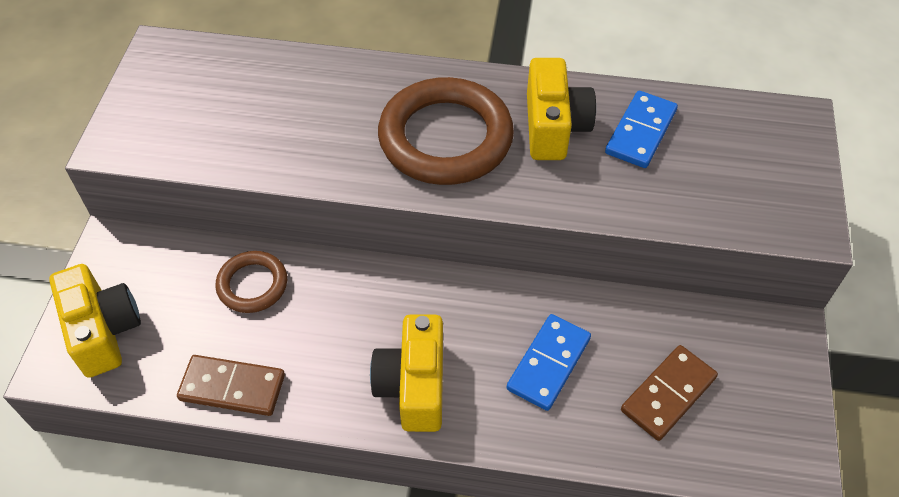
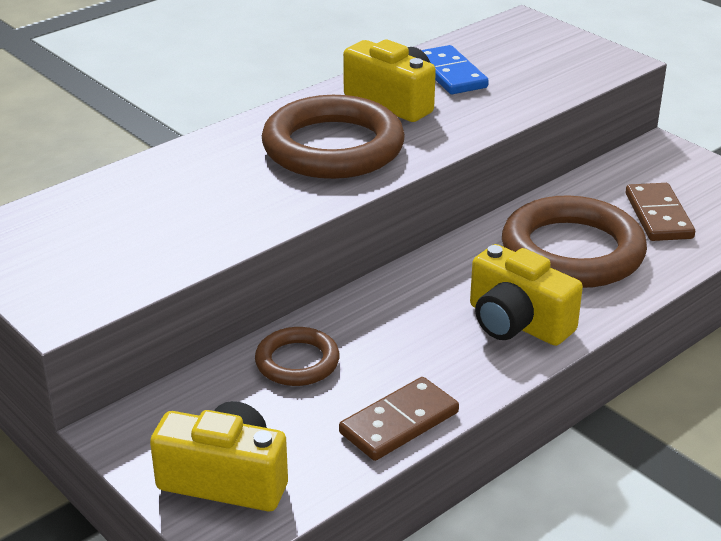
camera: 50 degrees left, 20 degrees down
blue domino [507,314,591,411] -> brown ring [502,195,647,288]

